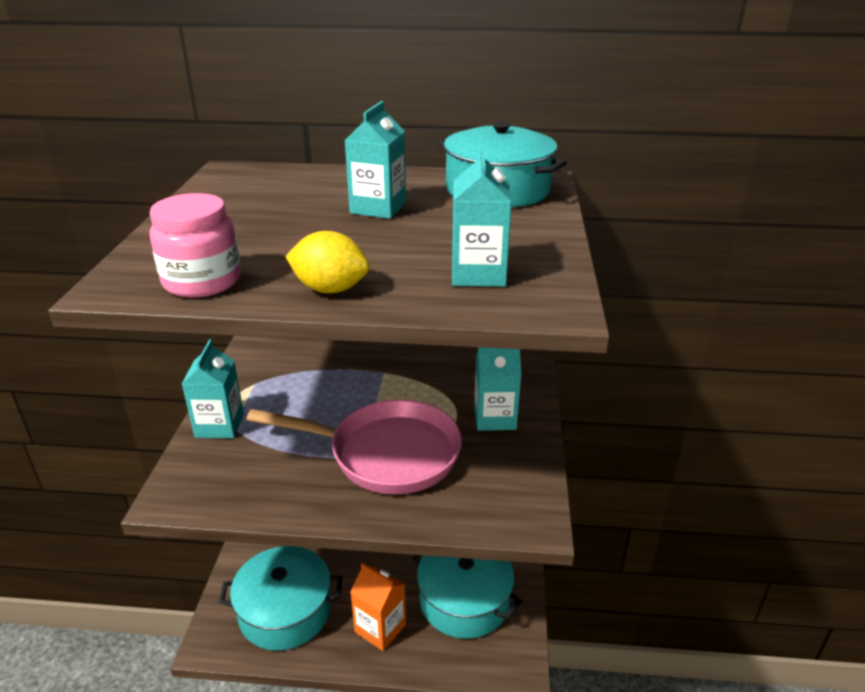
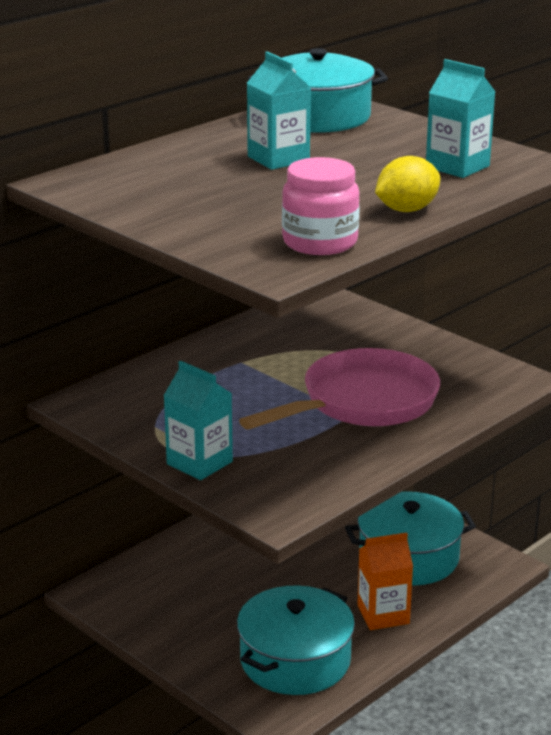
camera: 50 degrees left, 5 degrees down
turquoise carton [474,347,521,431] -> none

